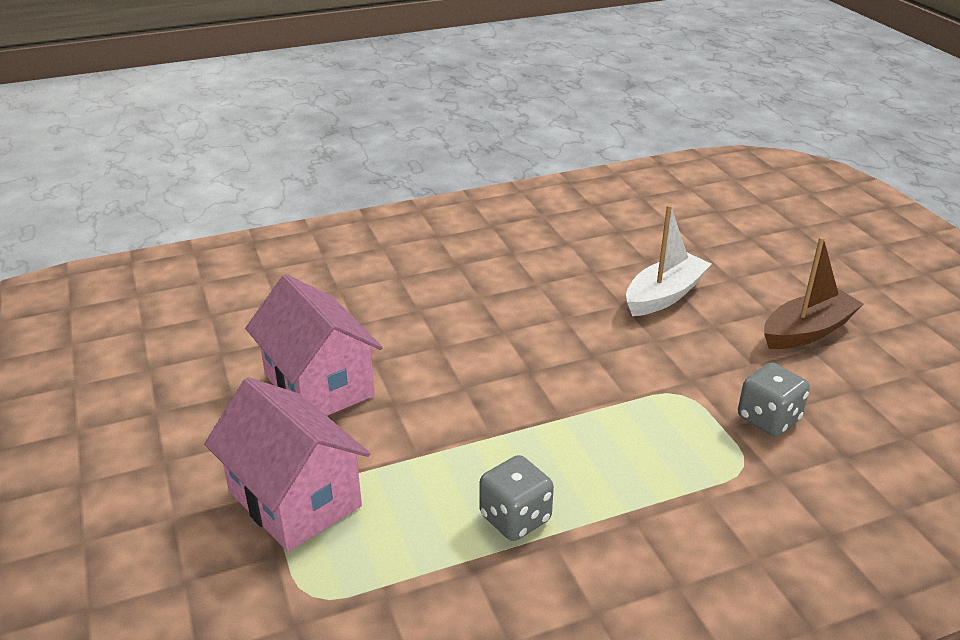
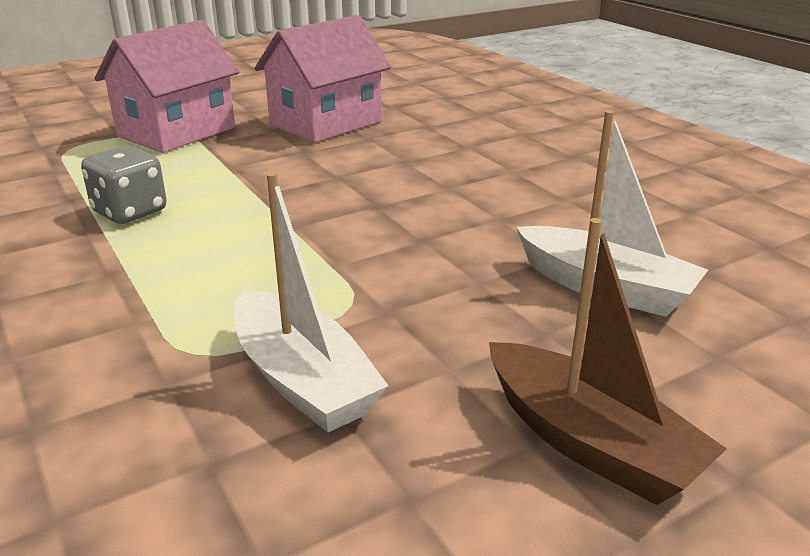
camera: 80 degrees right, 5 degrees down
grey dice [738,362,810,436] -> white boat [234,172,389,432]

